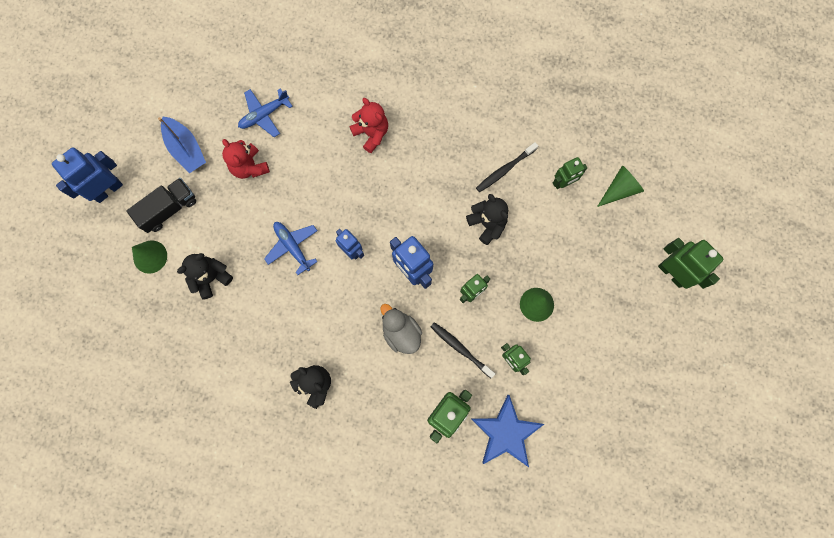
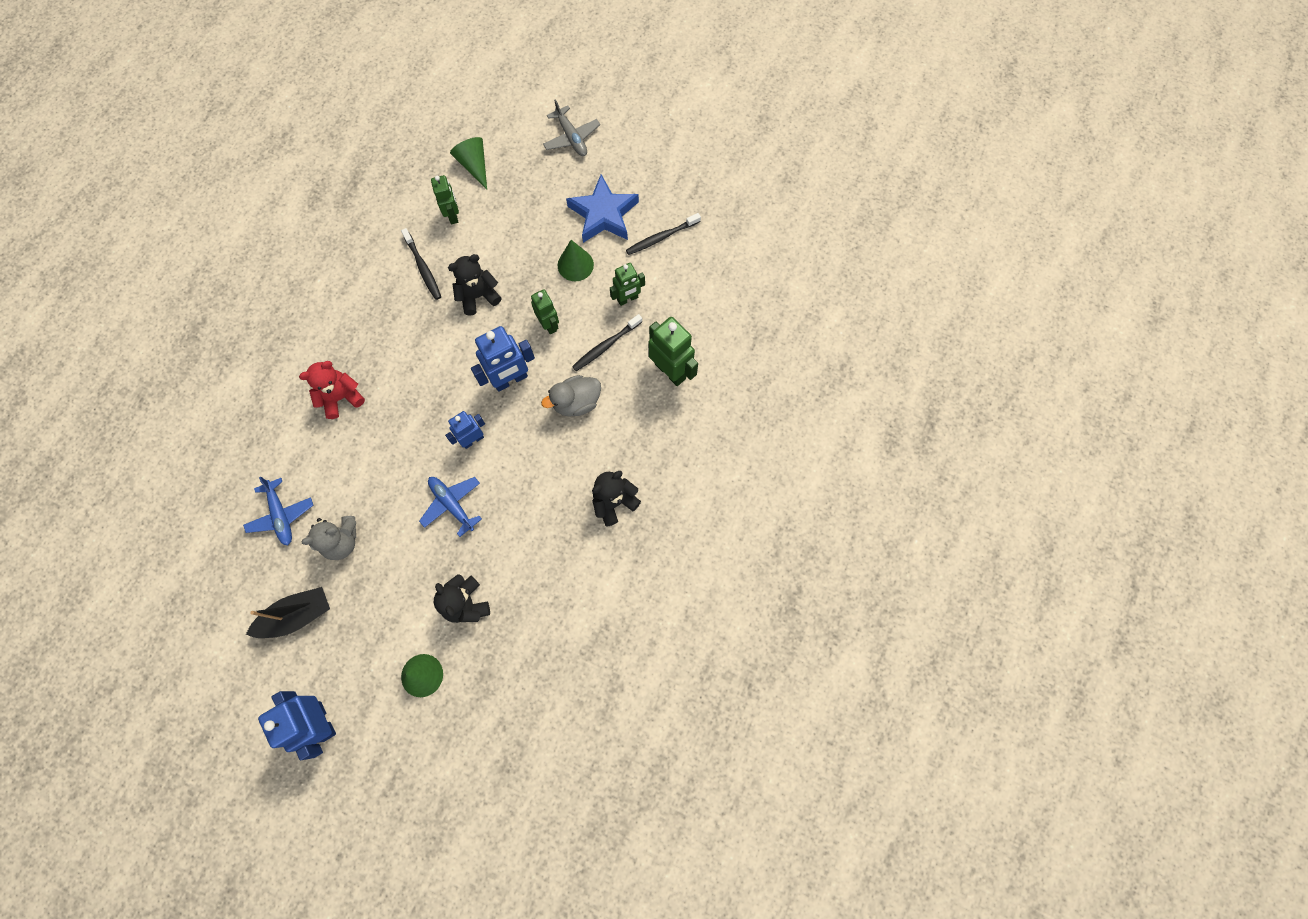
camera: 80 degrees left, 5 degrees down
black truck [126,178,196,233] -> none
blue boat [158,117,206,173] -> black boat [246,587,330,638]
red teddy bear [222,139,270,179] -> grey teddy bear [301,516,356,560]
blue plane [264,222,318,275] -> blue plane turned 75 degrees clockwise [419,477,482,537]
blue star [472,395,544,467] -> blue star moved to [566,174,639,243]
green robot [658,238,724,289] -> grey plane [543,99,600,156]
none -> black toothbrush [626,213,701,255]

